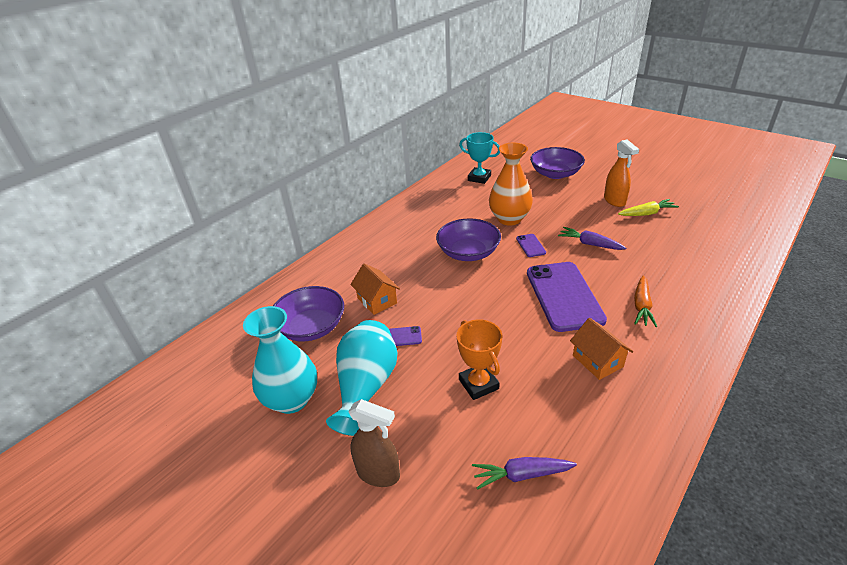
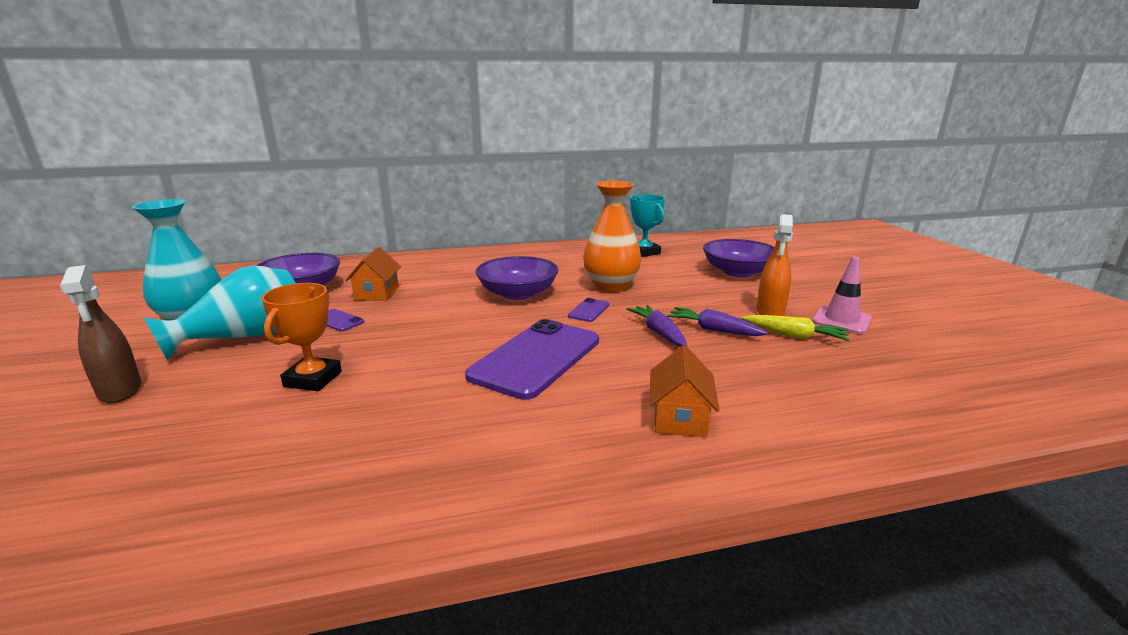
camera: 35 degrees right, 15 degrees down
purple carrot [472,457,577,490] -> purple carrot moved to [666,307,768,336]
orange house [570,318,633,380] -> orange house moved to [649,345,719,437]
orange carrot [634,275,657,327] -> none
none -> pink traffic cone [812,256,872,334]

